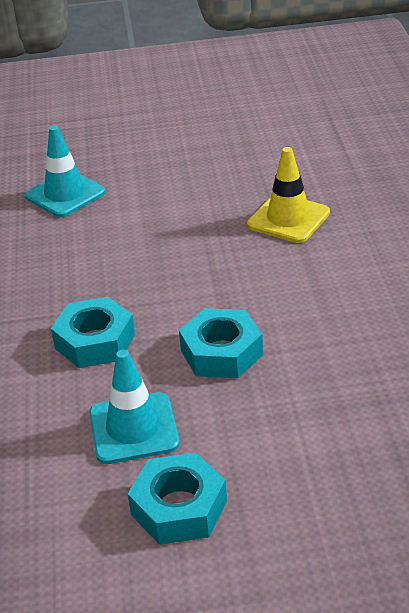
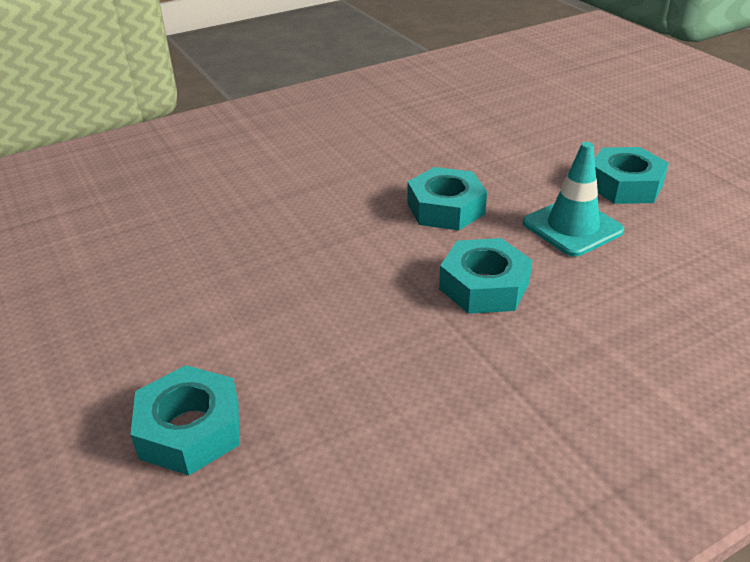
camera: 115 degrees left, 0 degrees up
turquoise traffic cone [25,126,106,217] -> turquoise nut [130,365,240,475]
yellow traffic cone [247,147,330,243] -> none

